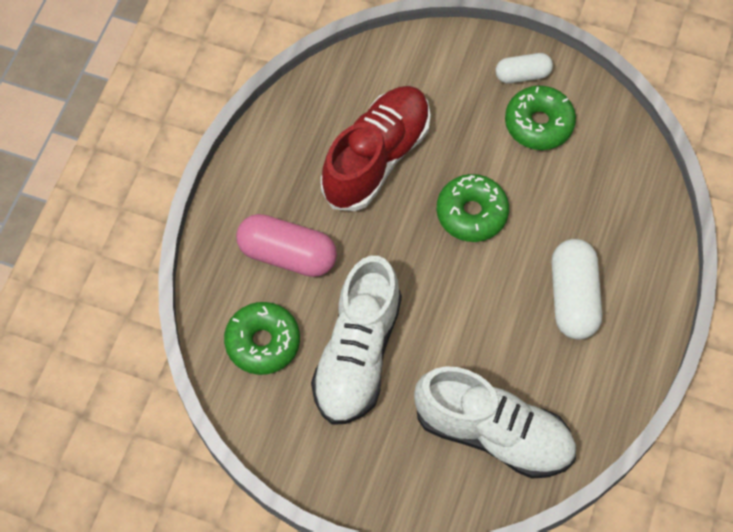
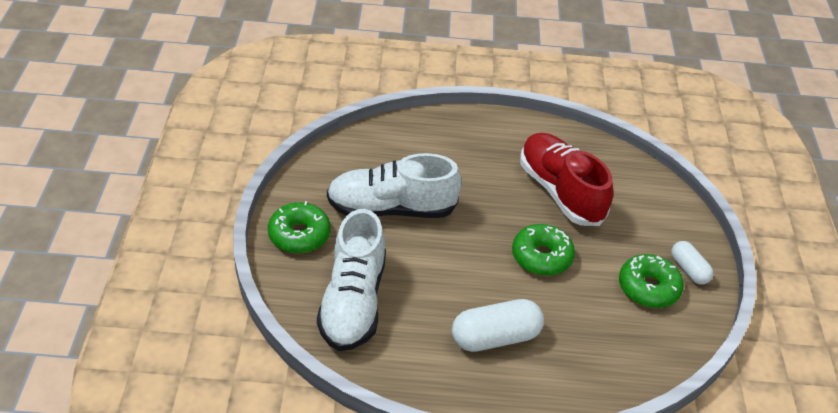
camera: 70 degrees right, 20 degrees down
green donut [224,302,300,375] -> green donut moved to [268,201,331,253]
pink capsule [236,214,337,277] -> none
red shoe [321,86,431,211] -> red shoe turned 135 degrees counterclockwise [520,133,613,226]

